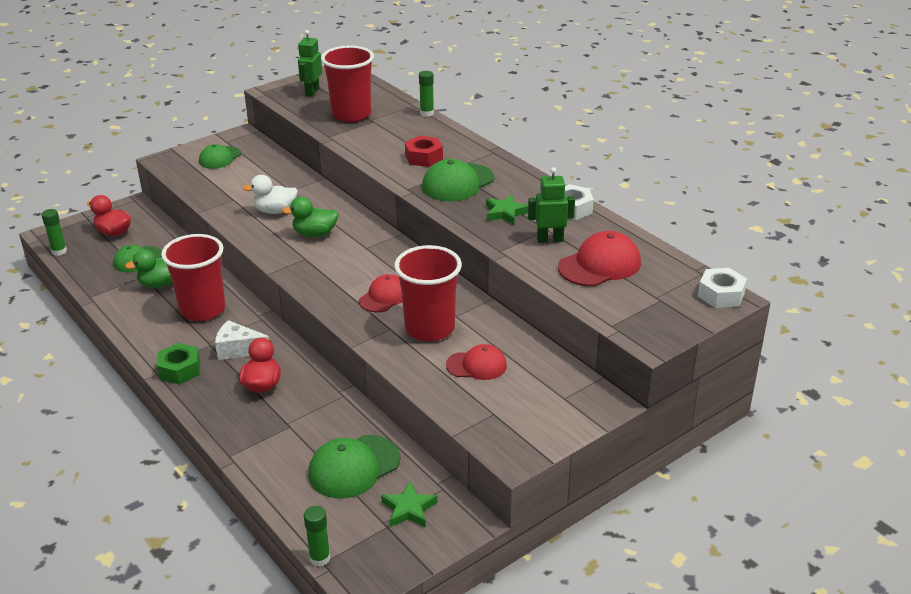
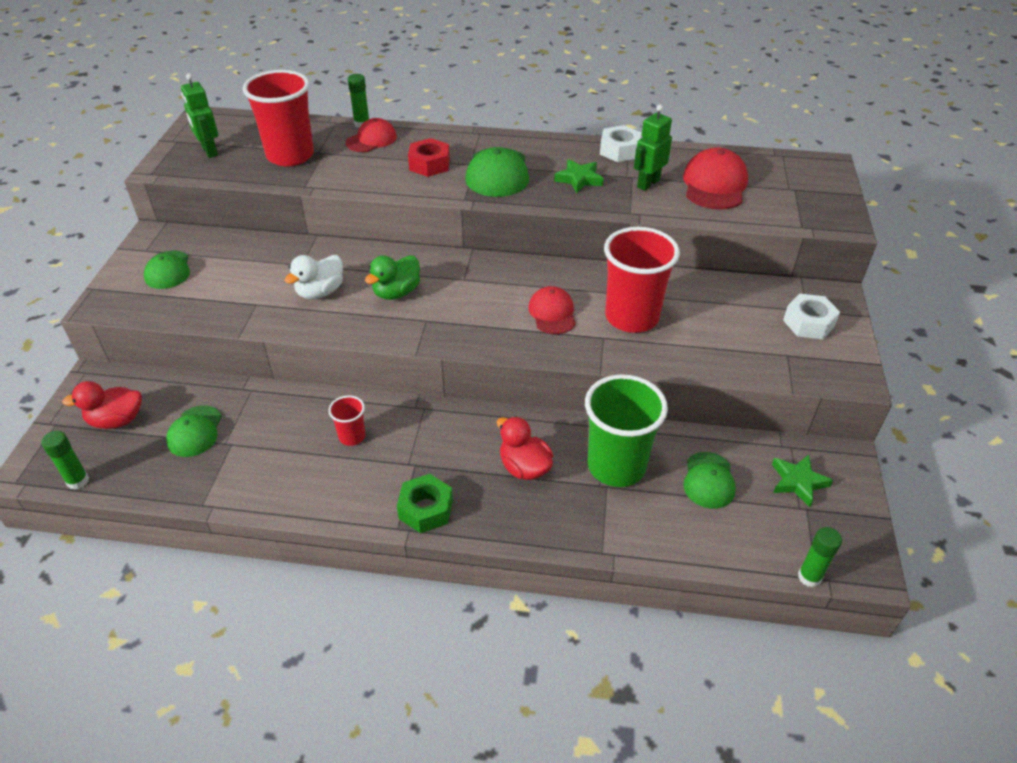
camera: 45 degrees left, 10 degrees up
green duck [125,250,172,288] -> none
red cup [161,234,225,321] -> red cup [328,395,366,446], size x0.47
white cheese [215,320,269,360] -> none
green cap [308,435,401,498] -> green cap [683,452,736,509], size x0.66
red cap [446,344,507,380] -> red cap moved to [345,118,397,152]
white nut [698,268,747,308] -> white nut moved to [783,293,840,340]
none -> green cup [585,374,668,487]

